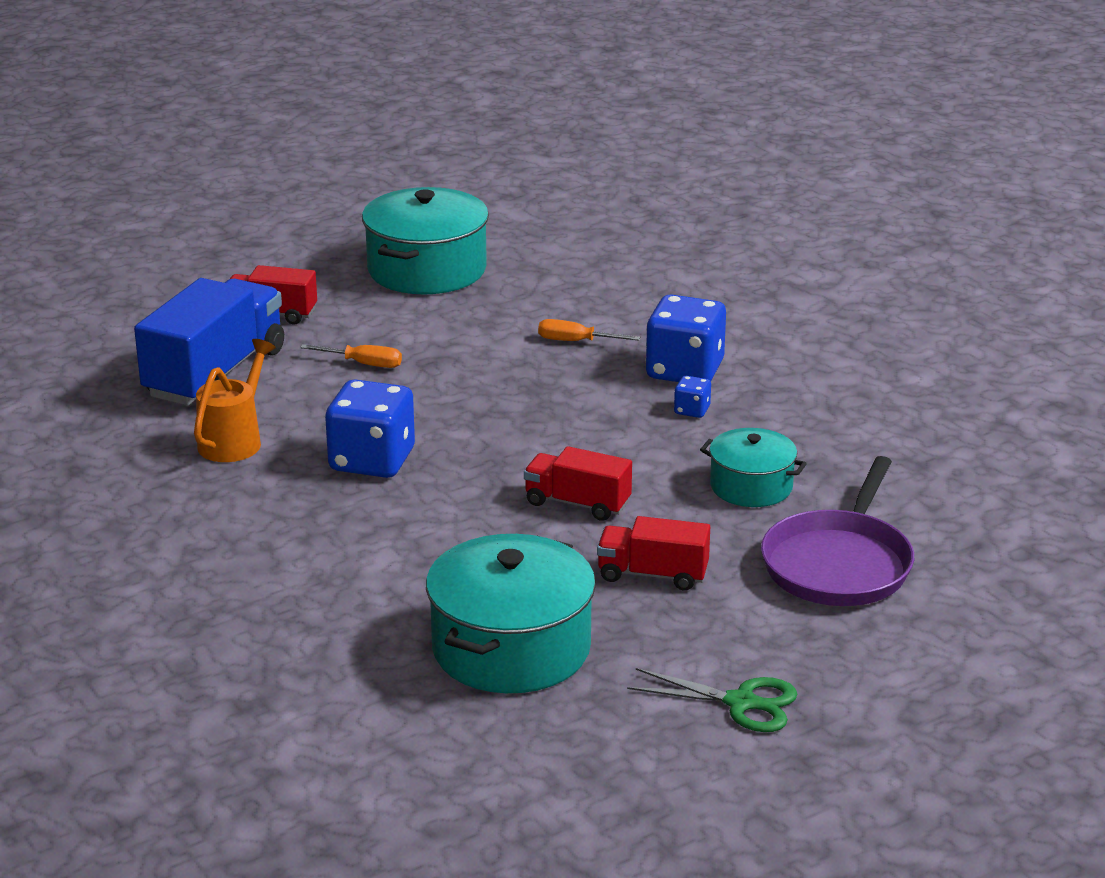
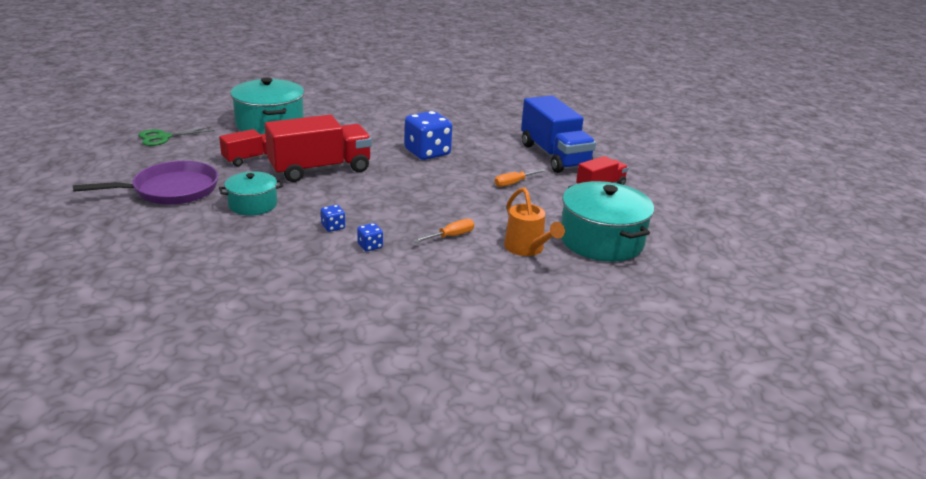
camera: 130 degrees right, 0 degrees up
orange watering can [194,339,276,462] -> orange watering can moved to [504,187,565,256]
red truck [524,446,632,521] -> red truck [265,115,372,182], size x1.83
blue dice [646,294,726,382] -> blue dice [357,223,383,251], size x0.45
purple pan [761,456,914,606] -> purple pan turned 90 degrees clockwise [73,161,218,205]

